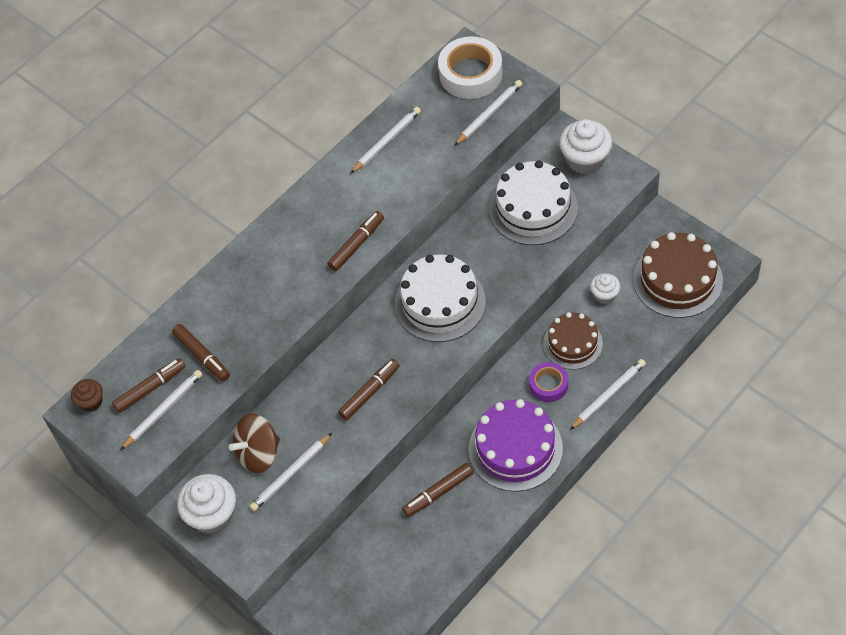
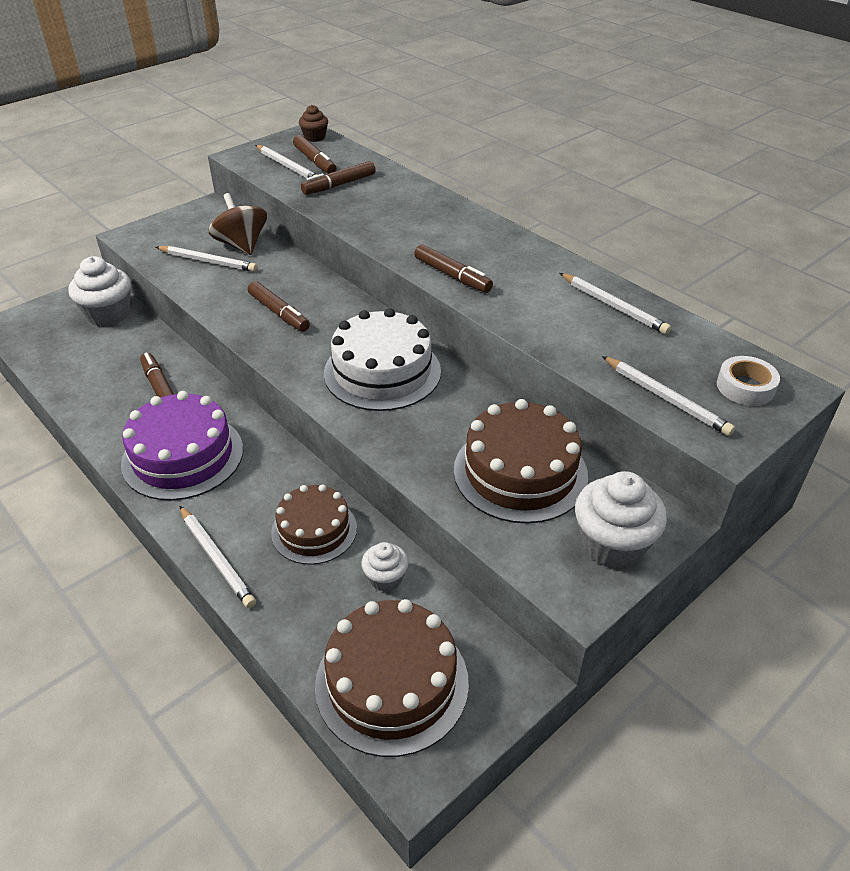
camera: 90 degrees right, 15 degrees down
white cupcake [177,474,236,534] -> white cupcake moved to [68,256,131,327]
white pencil [249,433,332,511] -> white pencil turned 150 degrees clockwise [156,246,257,272]
white tape [438,36,503,99] -> white tape [717,356,780,406], size x0.57
white cake [489,160,578,245] -> brown cake [454,399,588,524]
purple tape [529,362,568,402] -> none

